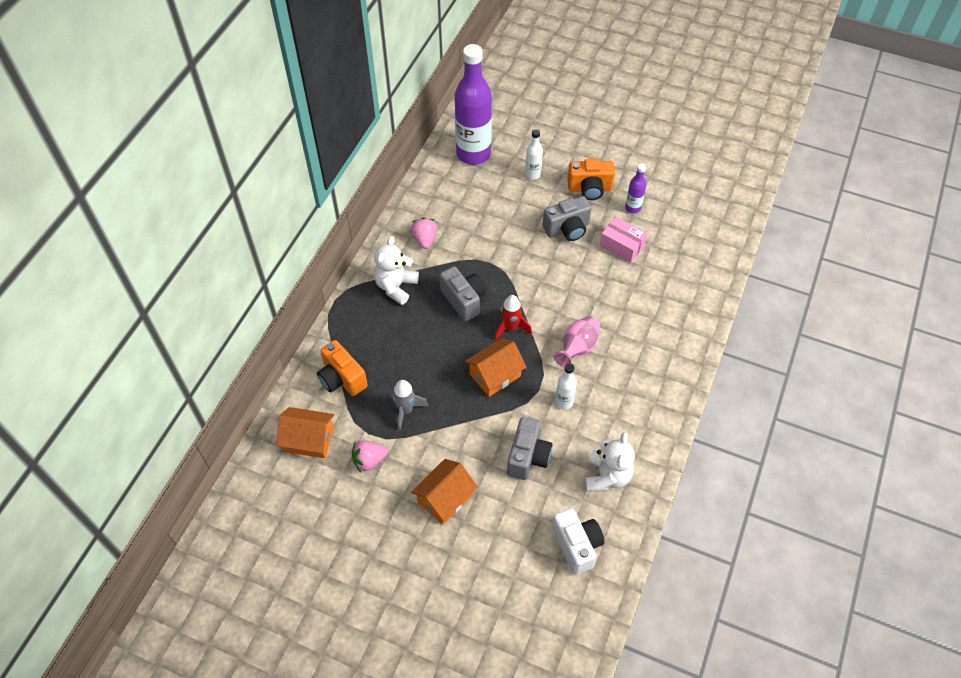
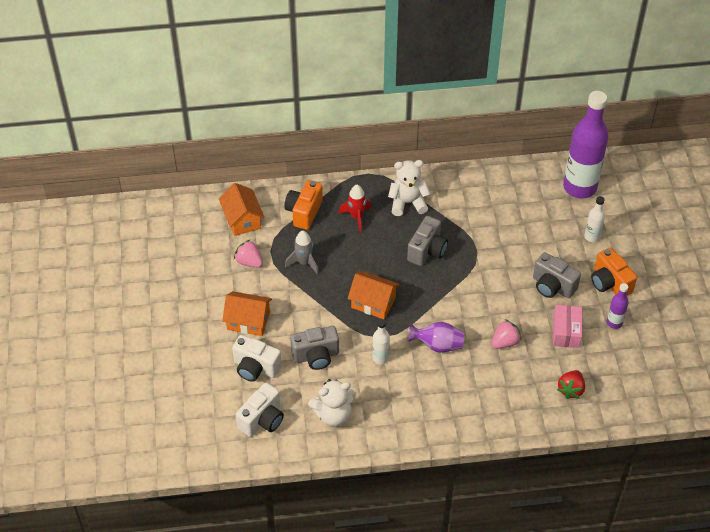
camera: 60 degrees right, 5 degrees down
pink strawberry [411,218,438,249] -> pink strawberry moved to [491,319,522,349]
red rocket [494,295,532,341] -> red rocket moved to [339,185,372,232]
pink vase [553,316,600,367] -> purple vase [408,322,464,352]
none -> white camera [232,335,282,382]
none -> red strawberry [557,370,585,399]

